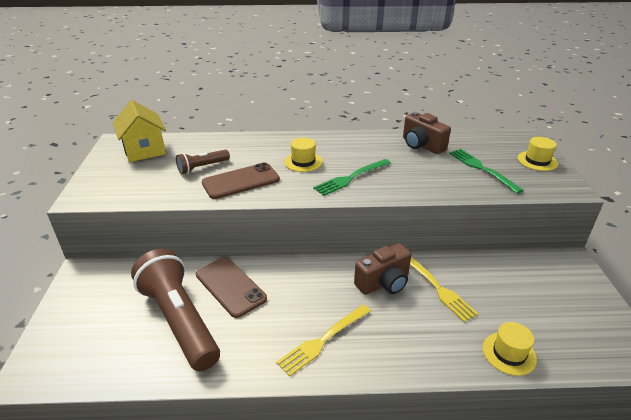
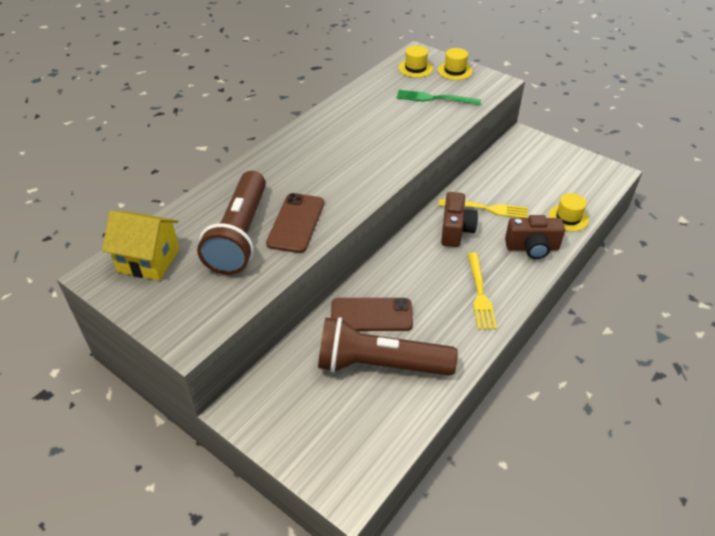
camera: 50 degrees left, 10 degrees up
brown flashlight [176,150,230,174] -> brown flashlight [197,171,266,275], size x2.08
yellow hat [284,137,323,172] -> yellow hat moved to [398,46,433,78]
green fork [313,159,391,196] -> none
brown camera [403,112,451,154] -> brown camera moved to [505,215,565,259]

